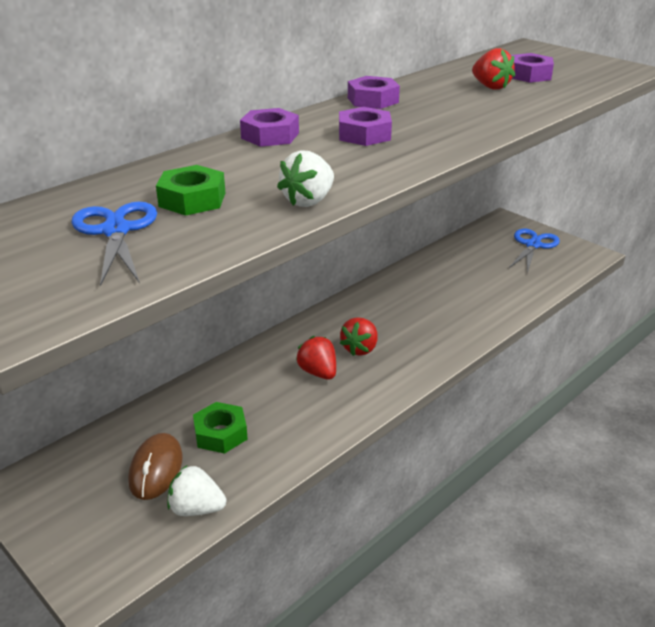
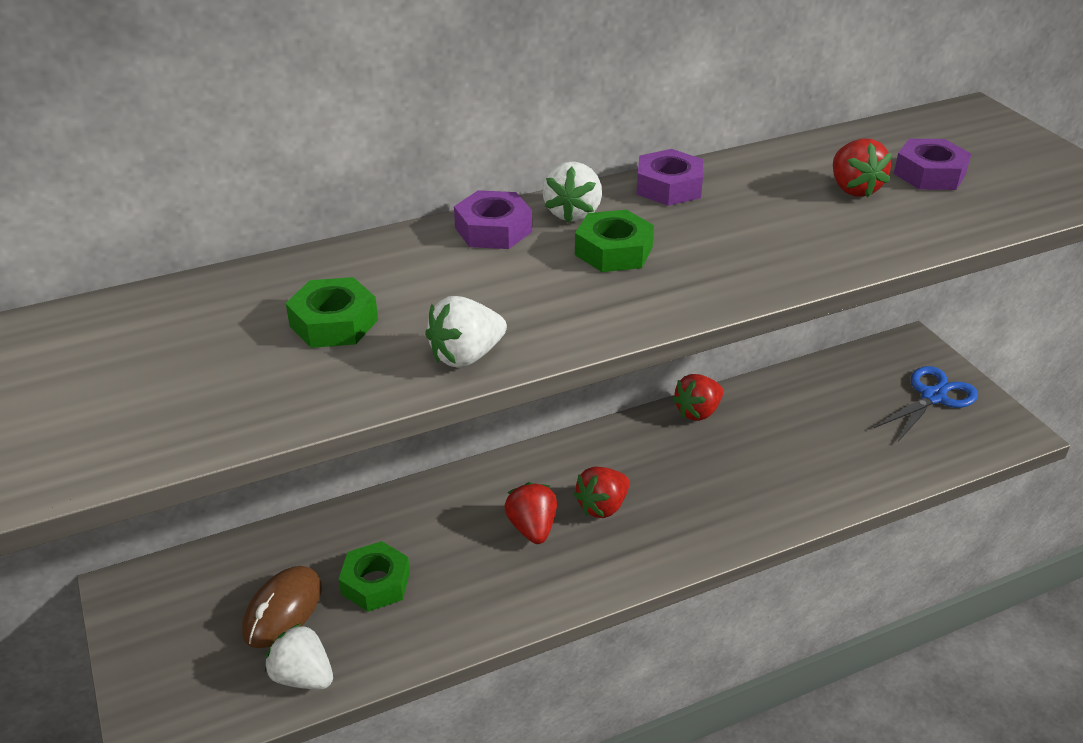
camera: 20 degrees right, 5 degrees up
blue scissors [71,202,157,286] -> none
purple nut [339,107,392,146] -> green nut [575,210,654,272]
none -> white strawberry [542,162,602,223]
none -> red strawberry [672,374,723,421]

